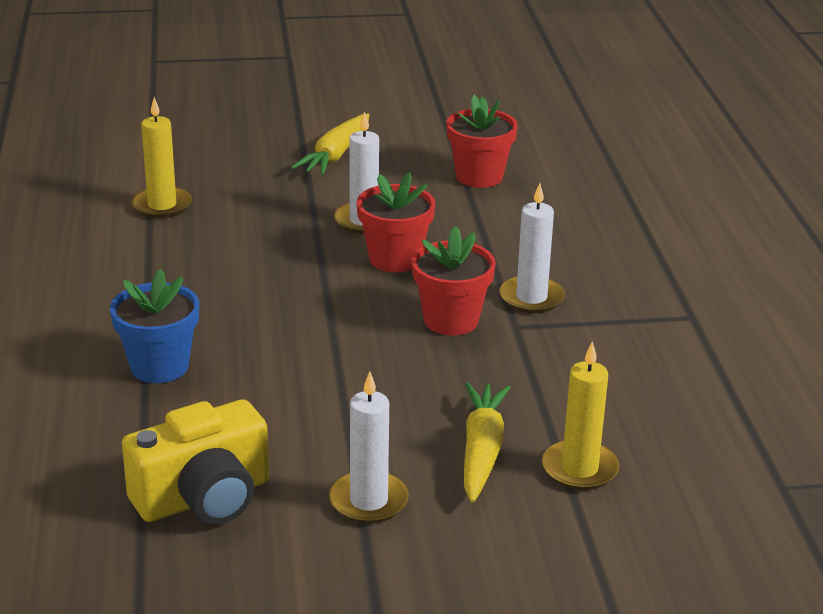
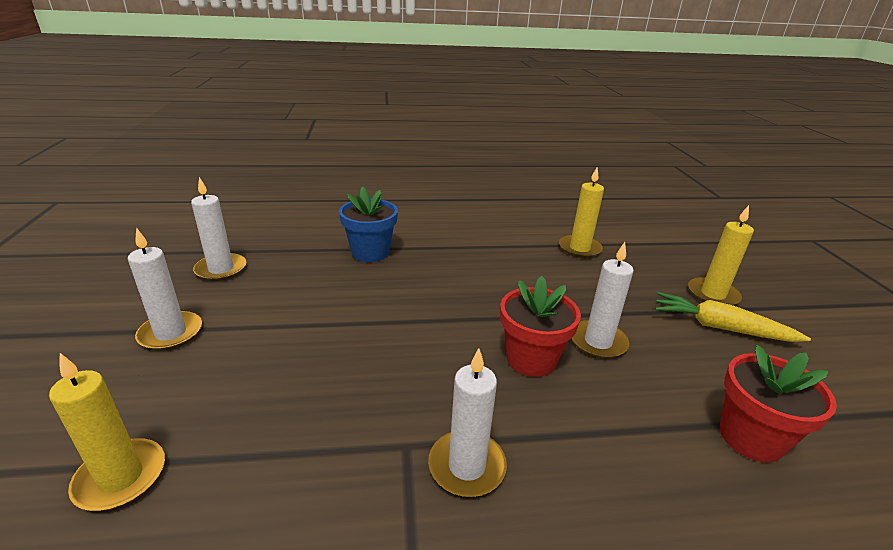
camera: 90 degrees right, 0 degrees up
yellow camera [122,399,269,525] -> white candle [191,177,246,281]
red flower pot [412,226,496,335] -> none
yellow carrot [464,382,511,503] -> none
none -> yellow candle [688,205,754,305]

